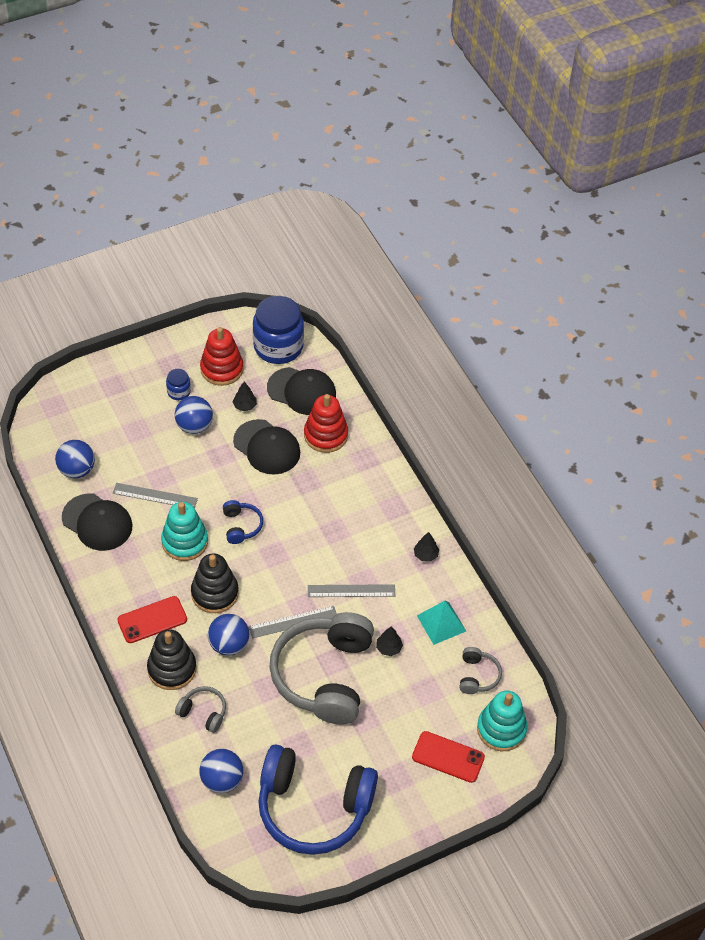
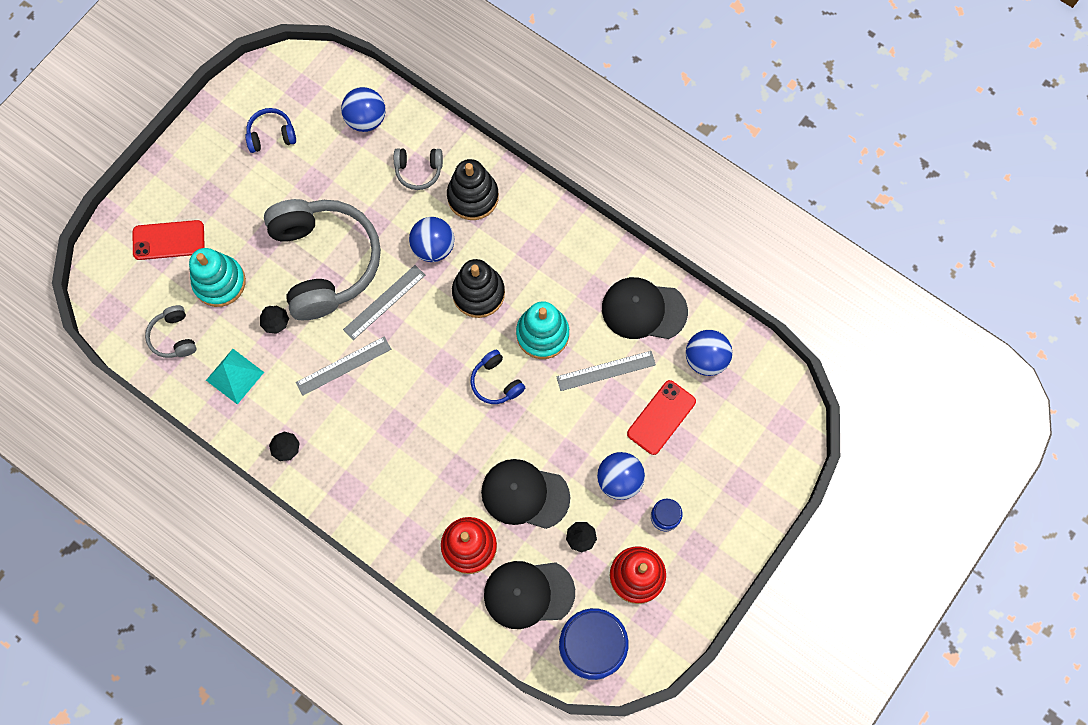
camera: 155 degrees right, 20 degrees up
red phone [117,596,187,643] -> red phone moved to [627,380,696,455]
blue headphones [258,745,378,855] -> blue headphones [245,108,296,153], size x0.43
turquoise stacking toy [477,691,528,751] -> turquoise stacking toy moved to [189,248,246,307]

